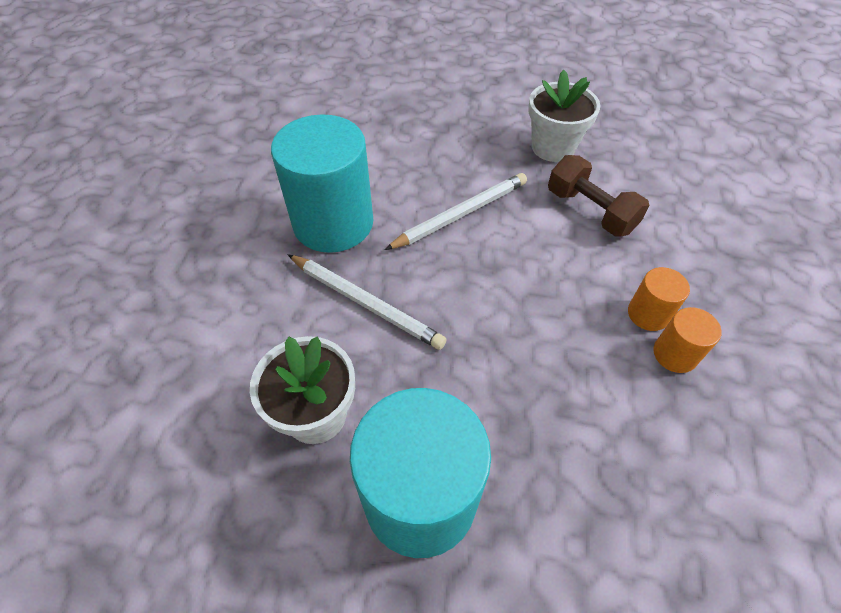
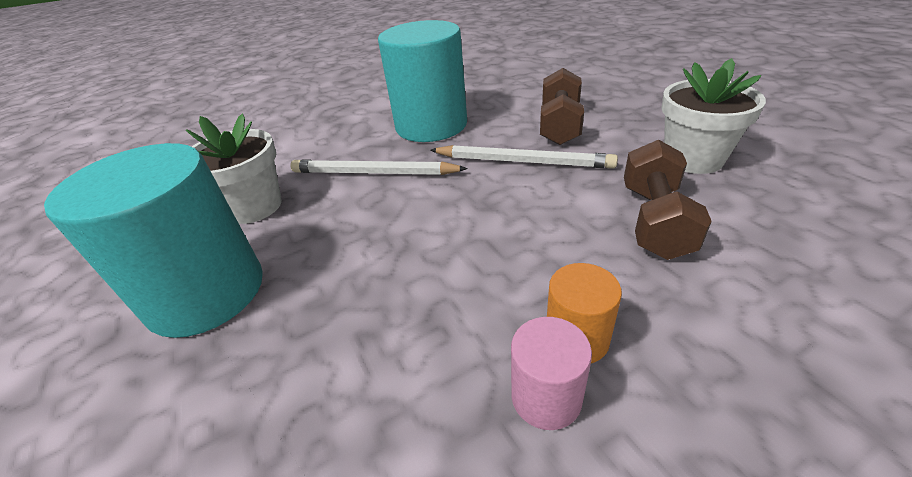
camera: 55 degrees right, 15 degrees down
white pencil [288,254,447,350] -> white pencil turned 105 degrees clockwise [291,159,468,175]
orange cylinder [653,307,722,373] -> pink cylinder [511,317,592,430]
none -> brown dumbbell [540,68,584,145]

